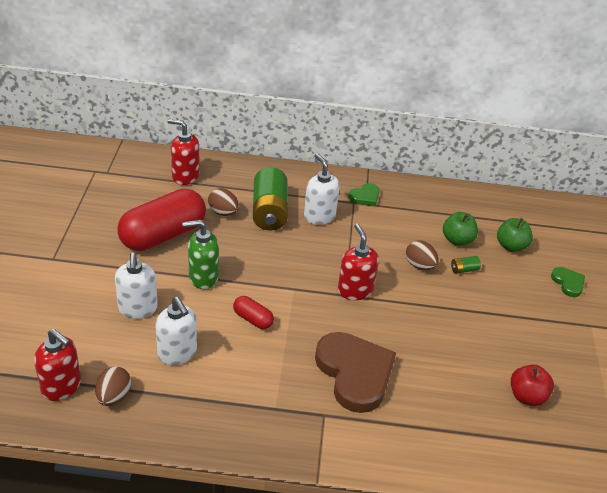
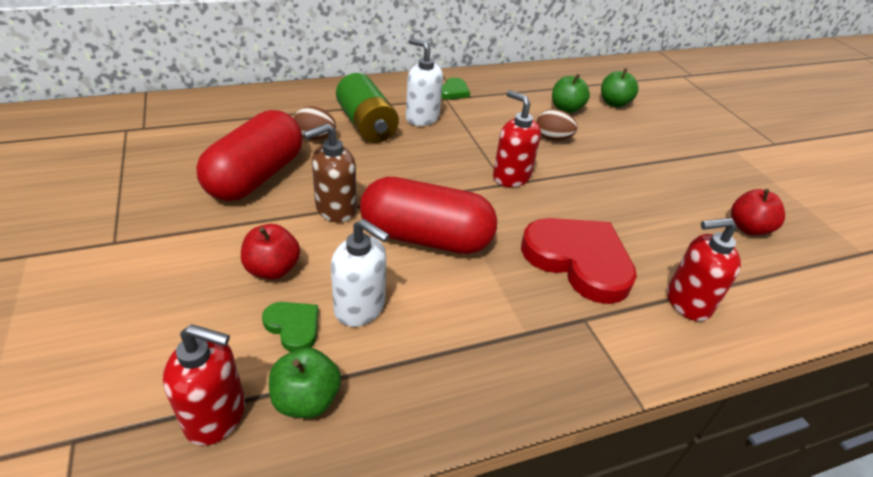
camera: 25 degrees left, 0 degrees up
brown egg [95,366,131,406] -> green apple [269,347,341,418]
white soap dispenser [115,252,158,319] -> red apple [241,224,300,280]
red soap dispenser [167,119,200,185] -> red soap dispenser moved to [667,218,741,321]
green soap dispenser [182,220,219,289] -> brown soap dispenser [304,123,357,223]
red capsule [233,296,274,329] -> red capsule [360,177,497,254], size x2.23
brown heart [315,332,396,413] -> red heart [521,218,637,304]
green battery [451,256,481,274] -> none
green heart [551,267,585,297] -> green heart moved to [262,302,319,352]

